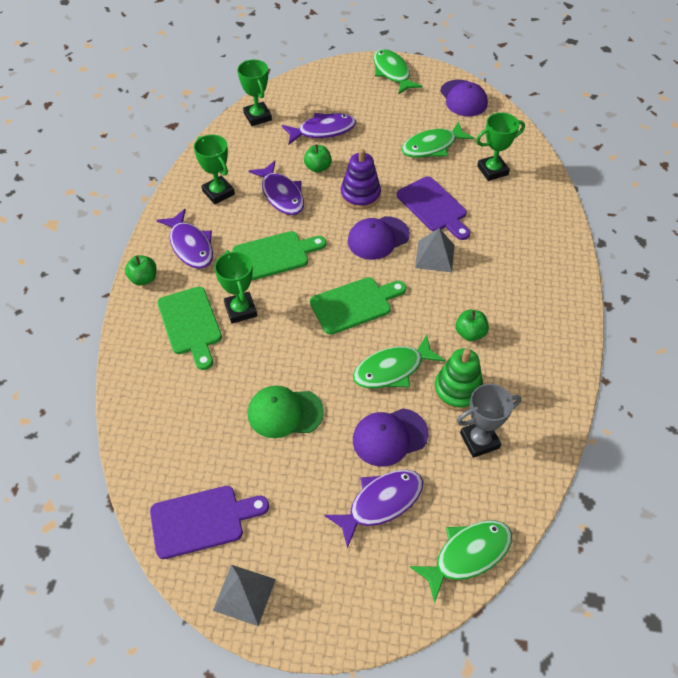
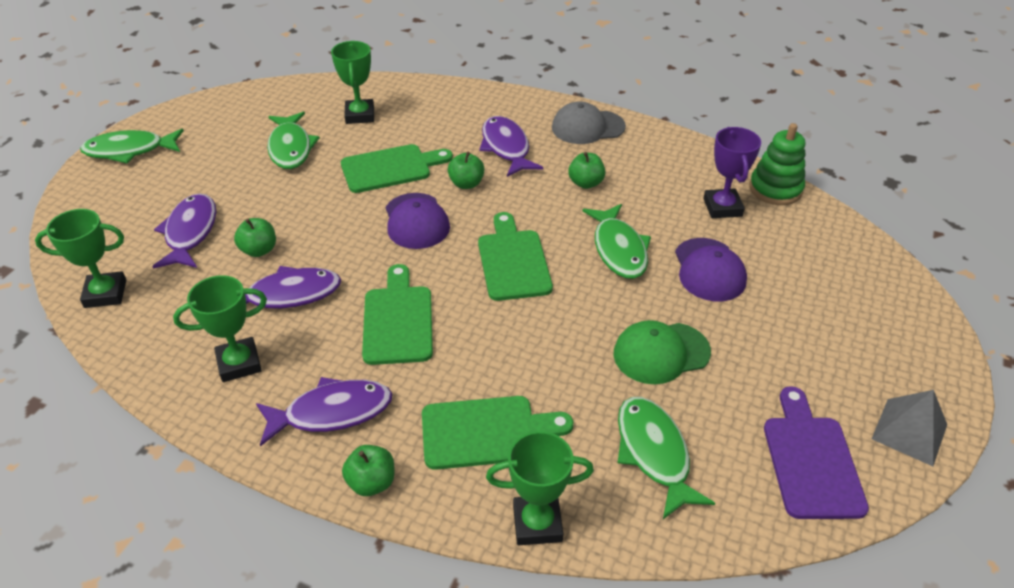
camera: 75 degrees left, 10 degrees down
green trophy [214,250,257,324] -> green trophy moved to [486,431,594,545]
green cap [248,386,324,438] -> green cap turned 60 degrees clockwise [614,320,711,384]
purple fish [324,470,423,548] -> purple fish moved to [479,116,543,177]
purple stacking toy [340,149,381,210] -> none
purple cutting board [397,177,470,240] -> green cutting board [341,144,453,193]
green fish [410,520,512,603] -> green fish moved to [618,397,715,519]
grey pyramid [415,228,455,272] -> green apple [448,152,485,189]
green stacking toy [434,348,483,411] -> green stacking toy moved to [749,123,806,205]
purple cap [440,80,488,116] -> none
grey trophy [457,384,521,458] -> purple trophy [703,127,761,218]
none -> grey cap [552,101,626,144]

